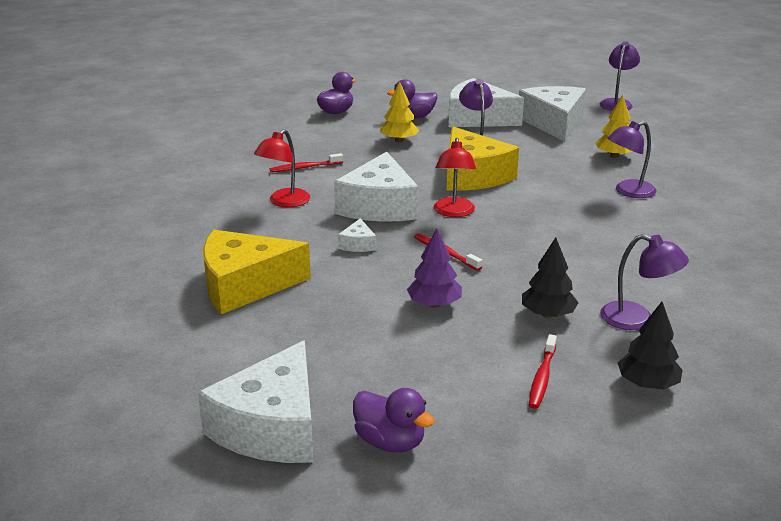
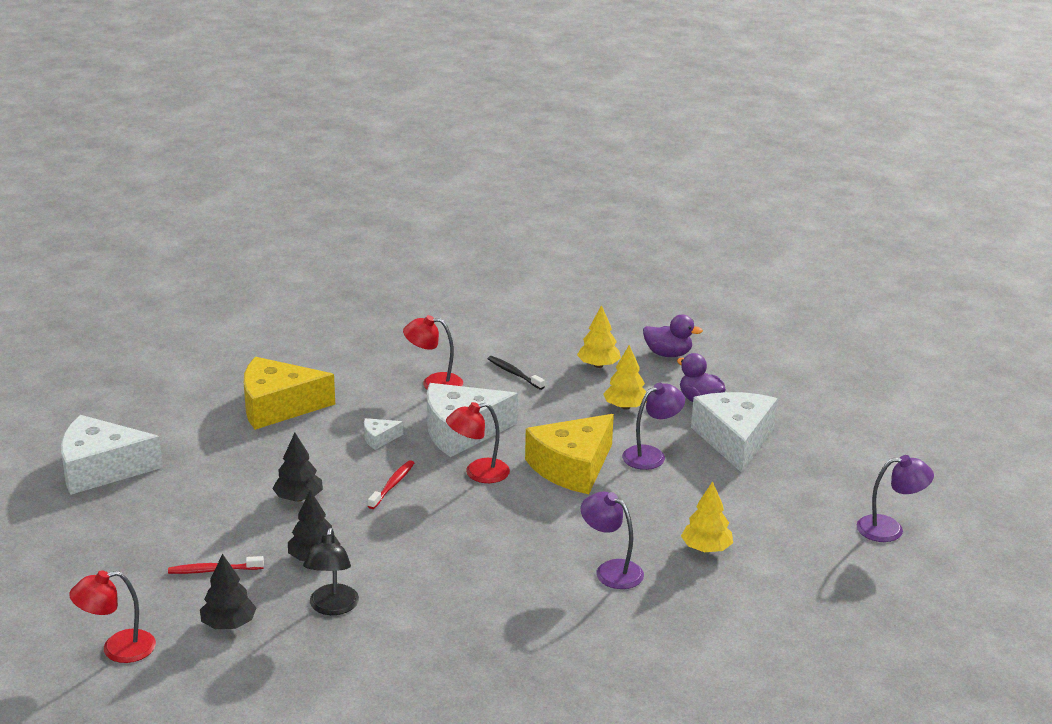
camera: 65 degrees right, 0 degrees up
yellow cheese [203,230,311,314] -> yellow cheese turned 60 degrees counterclockwise [244,357,335,430]
red toothbrush [270,153,343,172] -> black toothbrush [488,356,545,390]
purple duck [353,388,435,453] -> none
purple tree [407,228,462,308] -> black tree [272,433,323,501]
white cheese [519,86,586,142] -> none
purple lamp [600,234,689,330] -> black lamp [303,528,359,615]
none -> red lamp [69,570,156,663]
none -> yellow tree [577,305,621,368]

